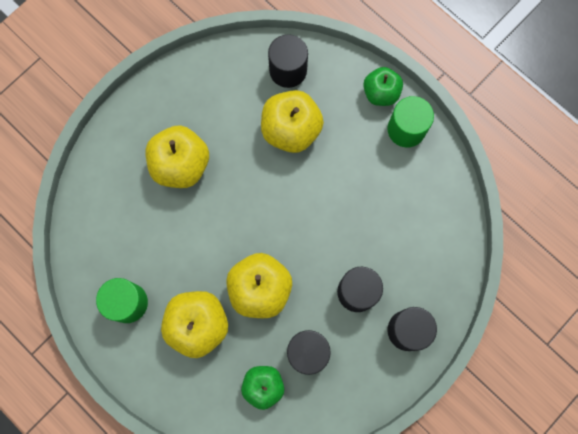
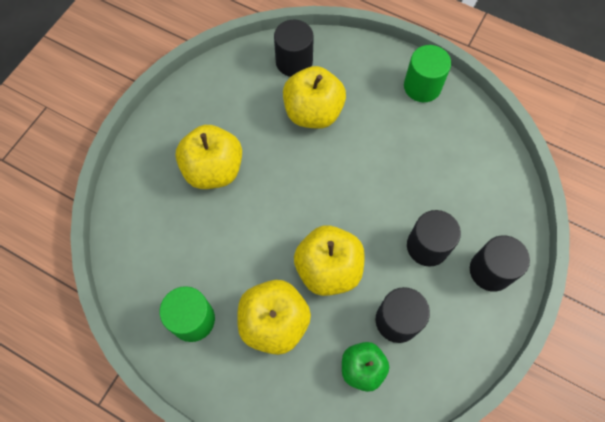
camera: 15 degrees left, 10 degrees down
green apple [363,67,403,106] -> none

